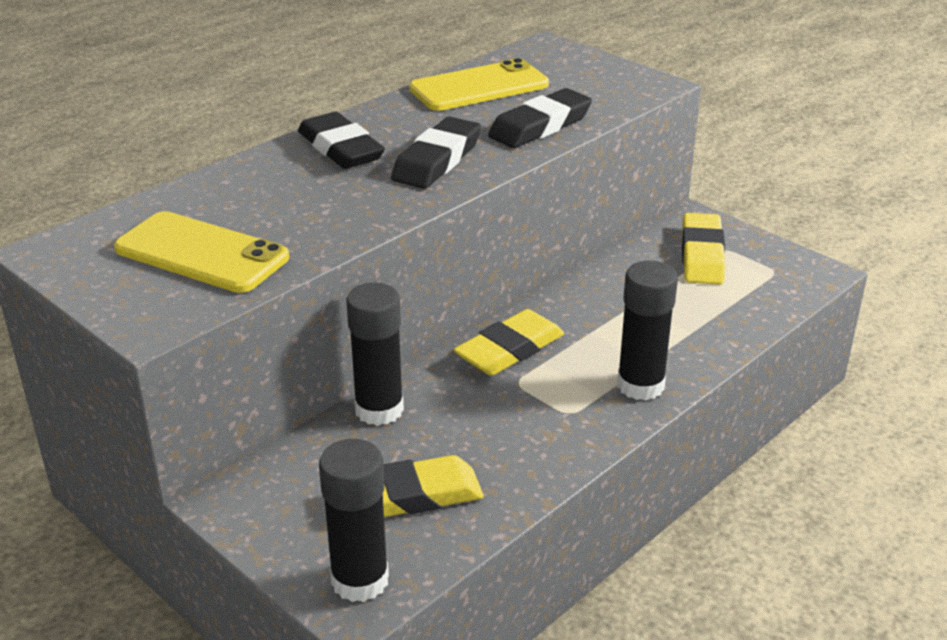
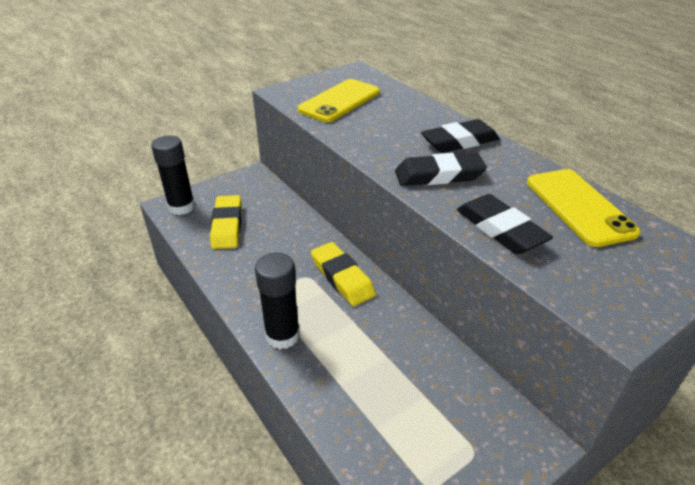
camera: 100 degrees right, 5 degrees up
black glue stick [346,283,404,426] -> none
black eraser [391,117,481,189] -> black eraser turned 45 degrees counterclockwise [395,153,487,186]
yellow eraser [682,213,726,284] -> none

